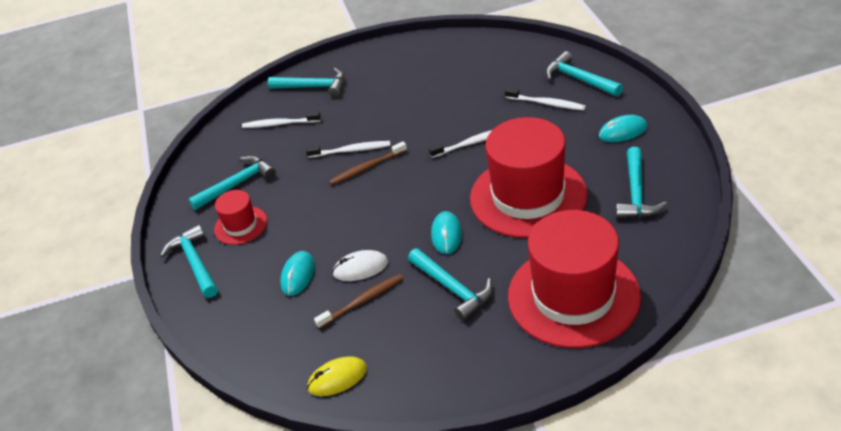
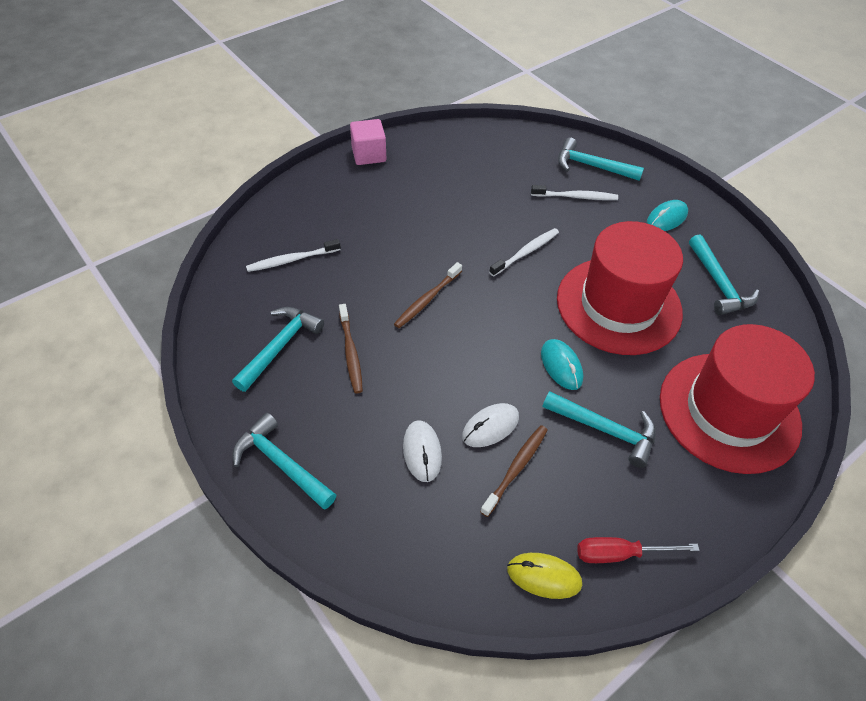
camera: 30 degrees left, 10 degrees up
red hat [214,190,267,245] -> none
turquoise hammer [268,68,344,97] -> none
turquoise mouse [280,251,315,296] -> white mouse [403,420,442,482]
white toothbrush [306,141,391,158] -> none
yellow mouse [307,356,367,396] -> yellow mouse turned 60 degrees clockwise [507,553,582,599]
none -> brown toothbrush [339,304,363,393]
none -> pink cube [350,119,386,165]
none -> red screwdriver [577,537,700,563]

